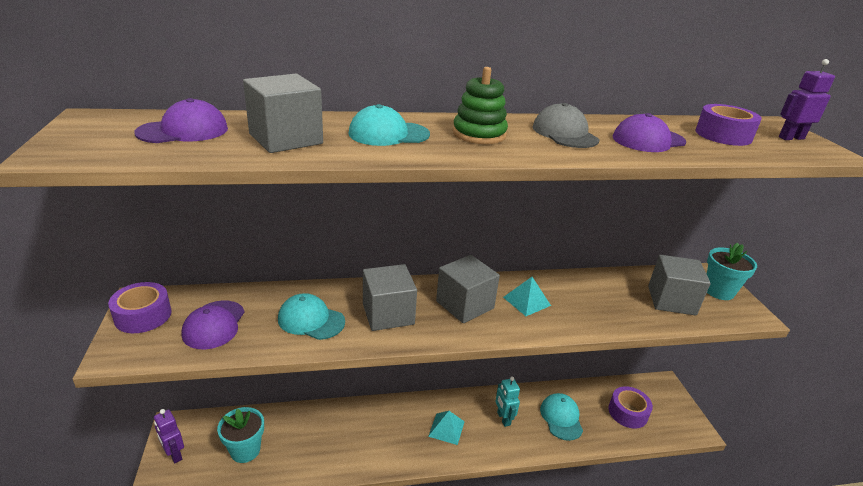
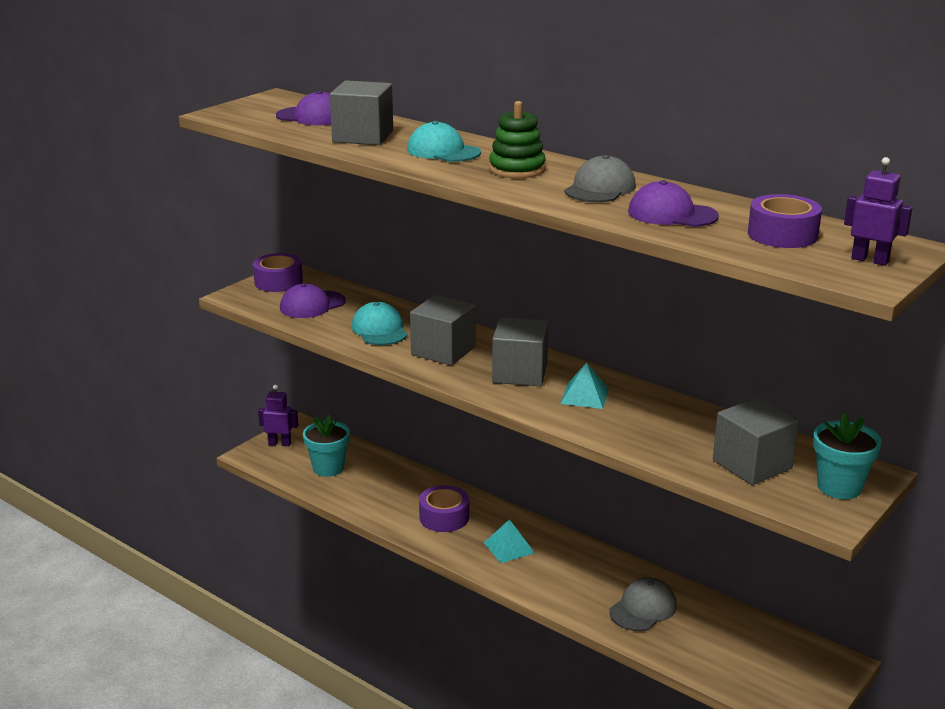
camera: 50 degrees right, 5 degrees down
purple robot [154,409,184,463] -> purple robot turned 90 degrees clockwise [258,385,298,446]
turquoise robot [495,376,520,427] -> none
turquoise cap [540,393,583,441] -> grey cap [609,577,677,631]
purple tape [608,386,653,429] -> purple tape moved to [419,485,469,532]

